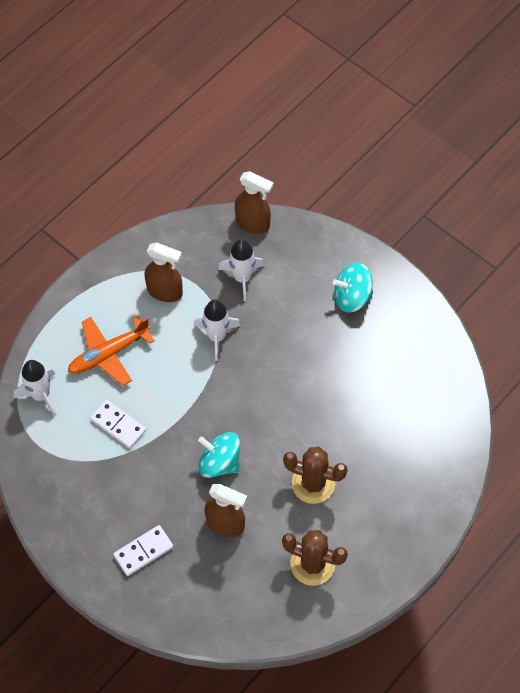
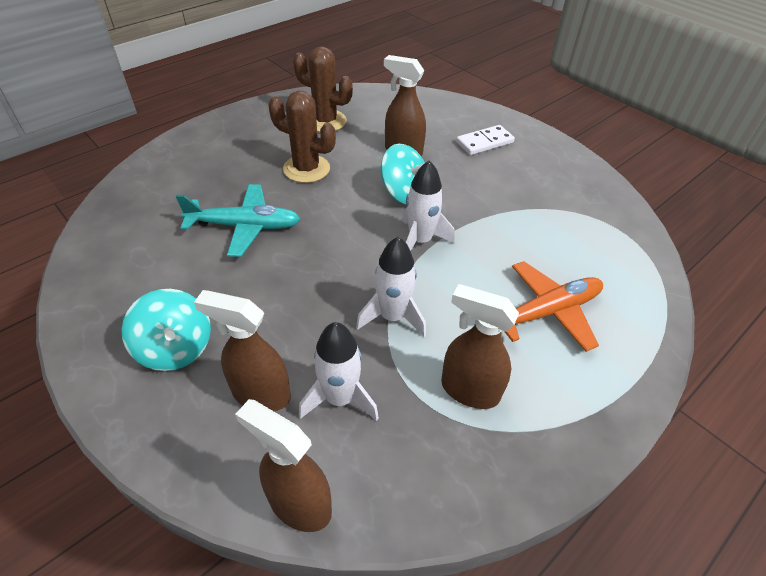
camera: 175 degrees left, 15 degrees down
white rocket [14,360,56,417] -> white rocket moved to [402,160,455,251]
white domino [90,400,146,449] -> none
turquoise spinning top [333,263,373,313] -> turquoise spinning top turned 60 degrees clockwise [122,289,211,371]
none -> turquoise plane [176,184,300,257]
none -> brown spray bottle [194,290,291,411]

